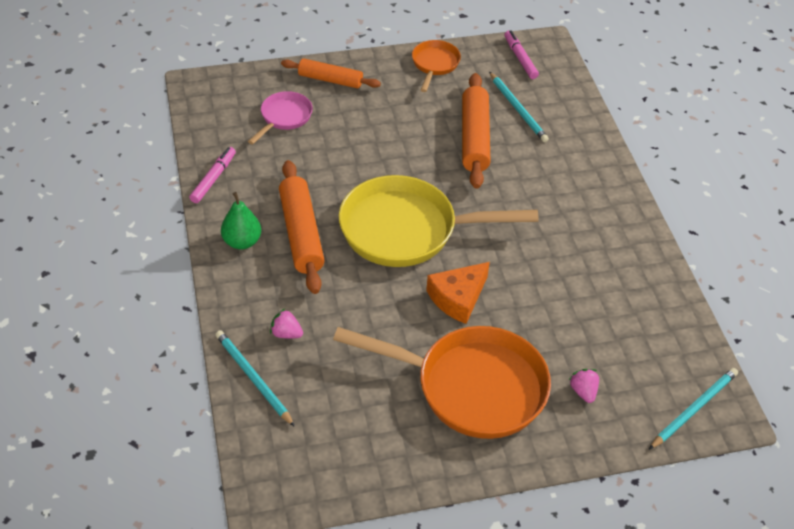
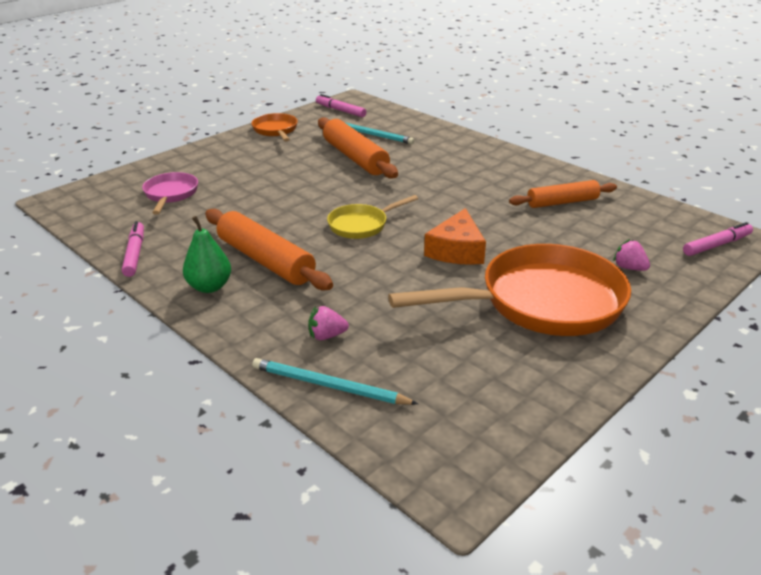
camera: 30 degrees left, 15 degrees down
orange rolling pin [281,58,381,89] -> orange rolling pin moved to [509,180,617,208]
yellow pan [339,175,539,267] -> yellow pan [327,195,418,239], size x0.49
turquoise pencil [649,368,738,450] -> pink marker [683,222,753,256]

